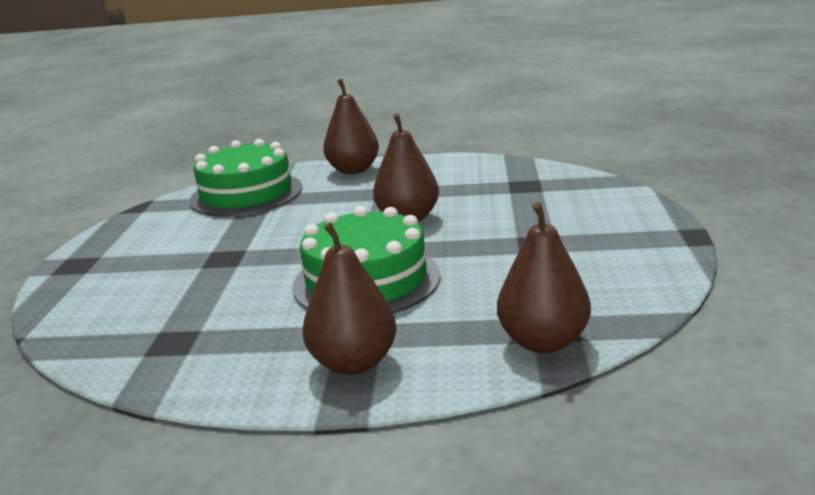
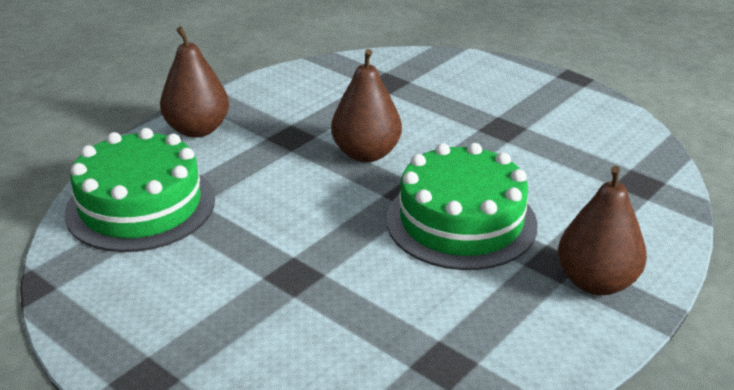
camera: 55 degrees left, 10 degrees up
brown pear [497,202,591,353] -> none

